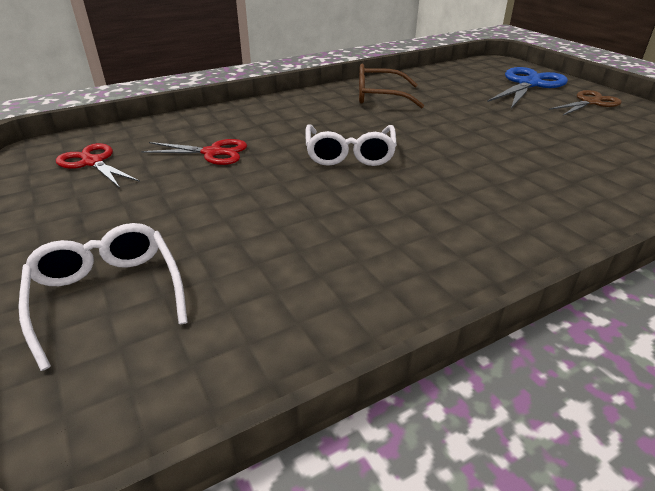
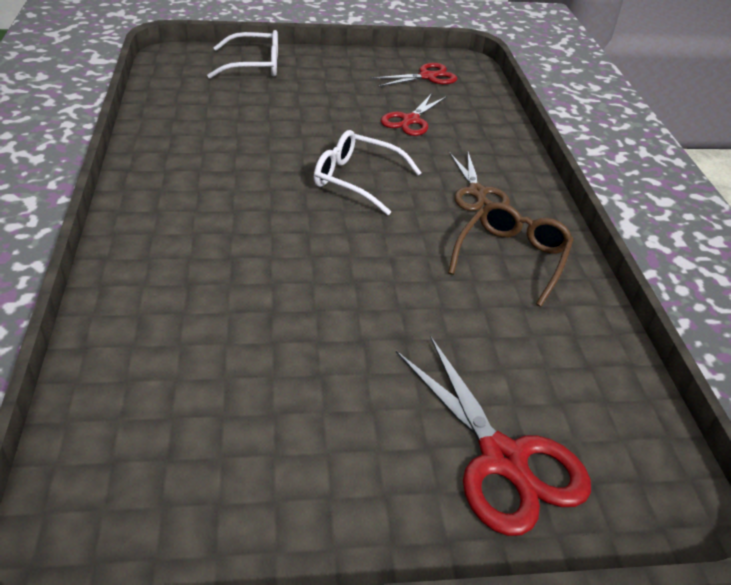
camera: 110 degrees right, 5 degrees up
blue scissors [487,67,568,109] -> red scissors [396,337,591,536]
brown scissors [549,90,622,115] -> brown scissors moved to [450,152,510,211]

